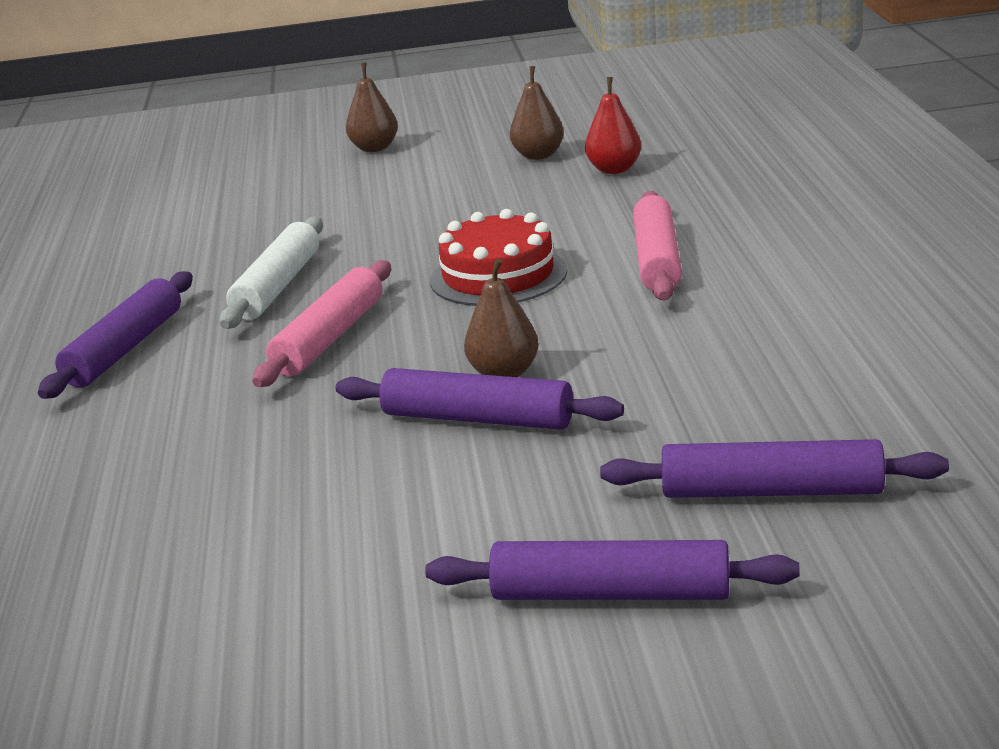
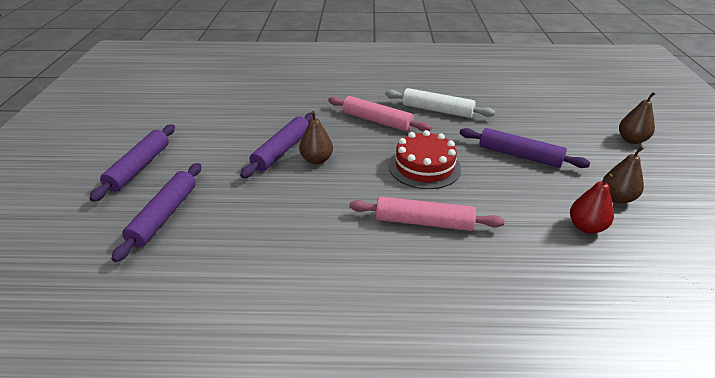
camera: 95 degrees right, 10 degrees up
purple rolling pin [38,271,193,399] -> purple rolling pin moved to [460,128,591,168]

